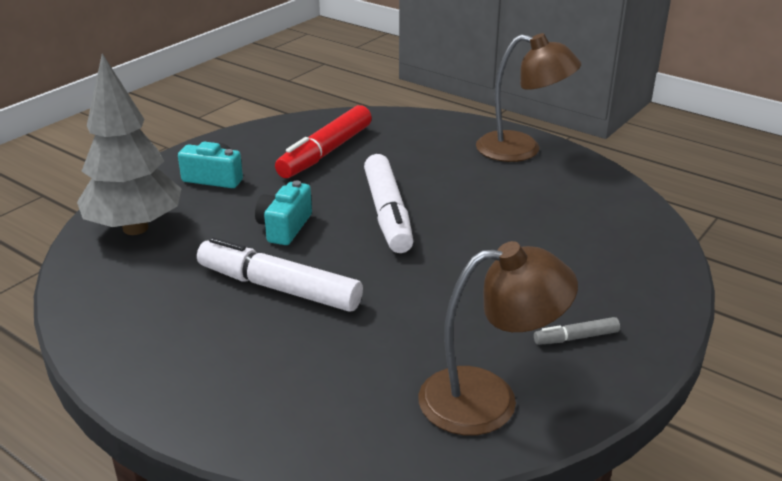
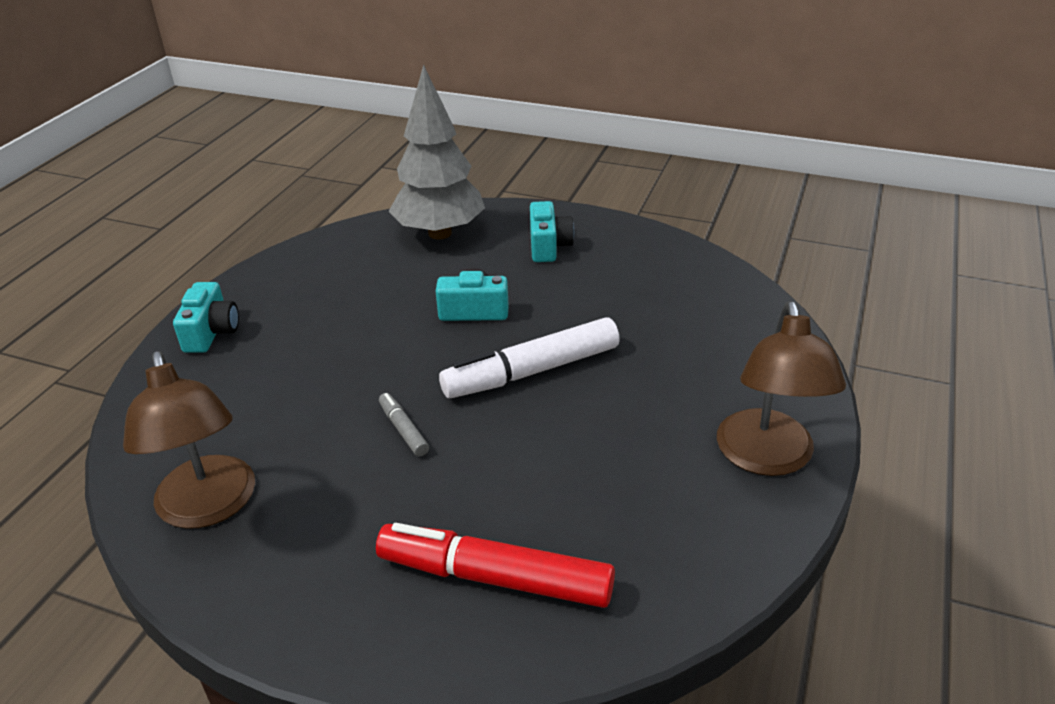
camera: 75 degrees right, 5 degrees up
white marker [197,237,363,311] -> none
red marker [275,105,372,178] -> red marker moved to [376,523,615,608]
grey marker [534,317,620,345] -> grey marker moved to [379,393,429,456]
none -> turquoise camera [173,282,239,353]

